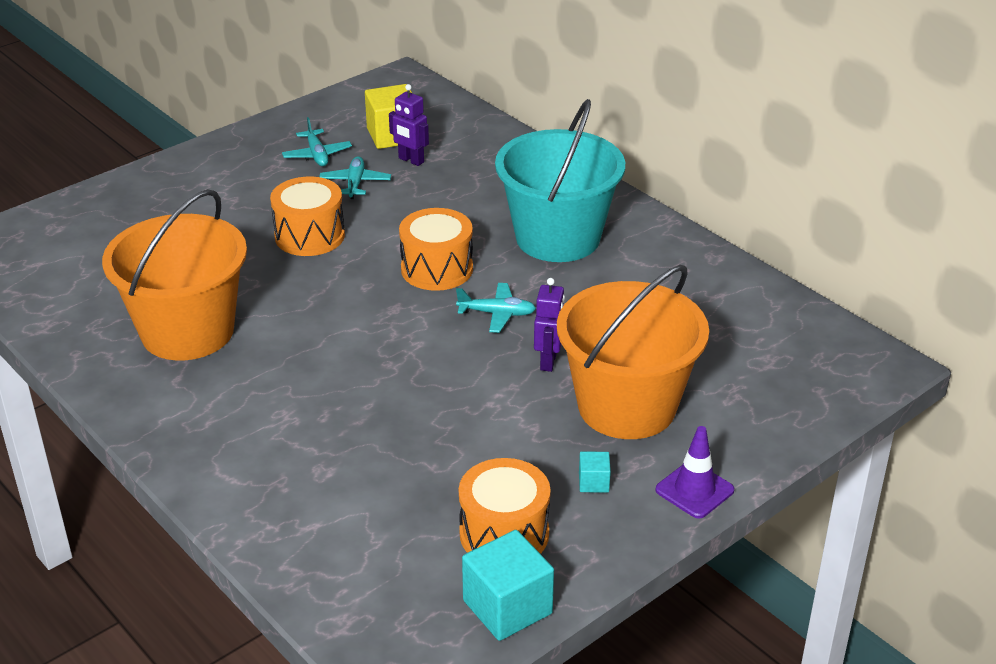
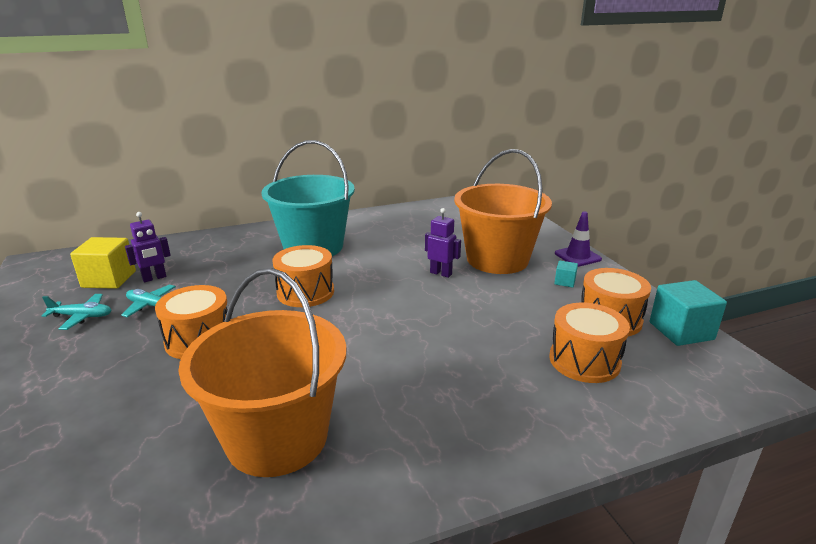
camera: 70 degrees left, 10 degrees down
turquoise plane [456,283,536,333] -> none
none -> orange drum [550,303,630,383]

